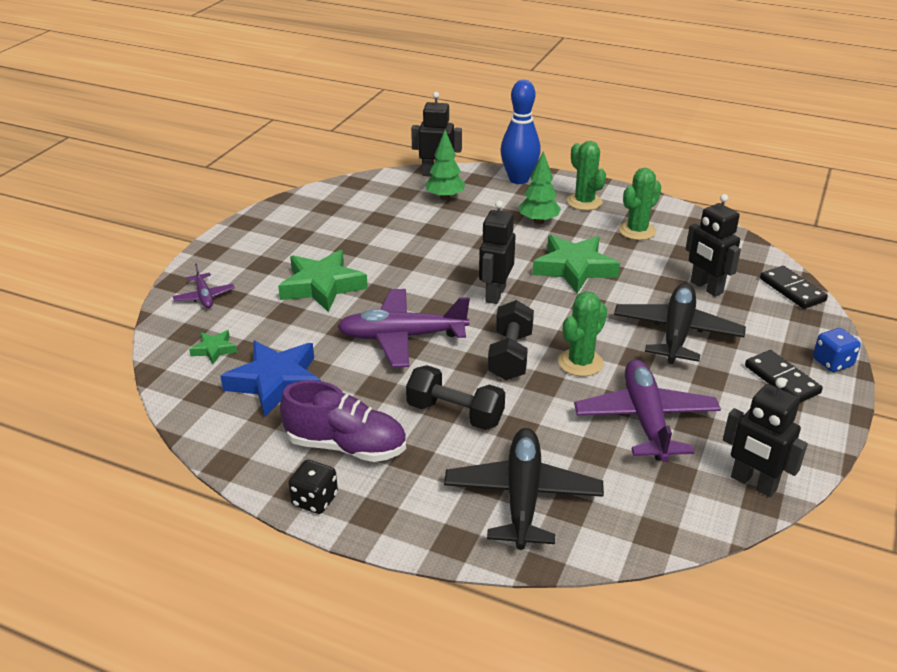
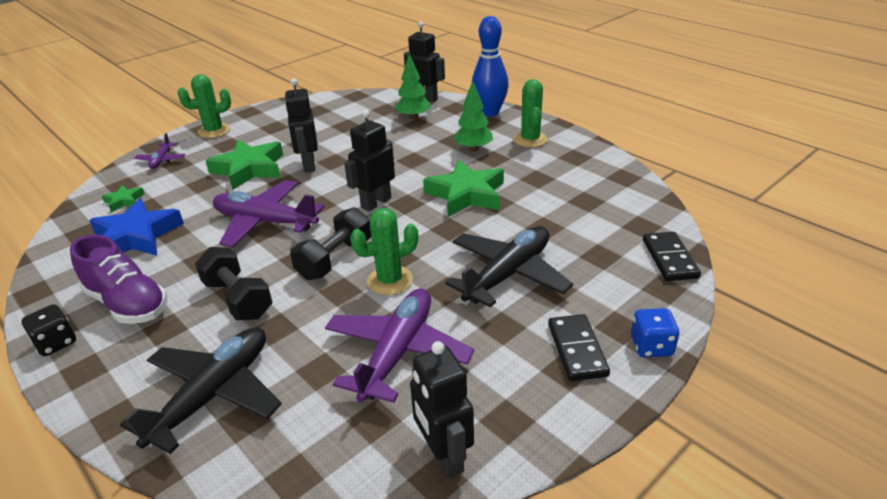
camera: 25 degrees right, 0 degrees up
green cactus [619,168,662,240] -> green cactus moved to [178,74,231,138]
black robot [686,194,741,297] -> black robot moved to [285,78,318,172]

